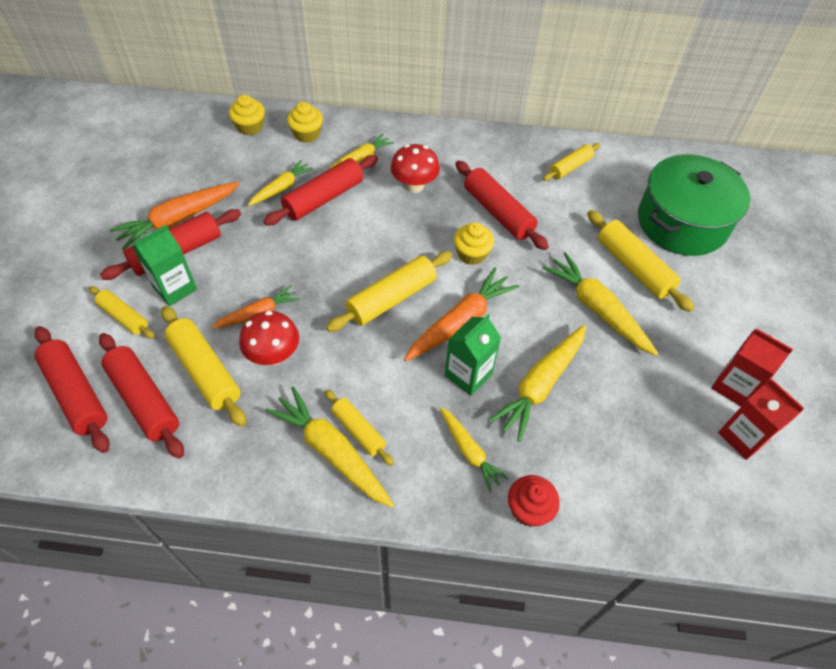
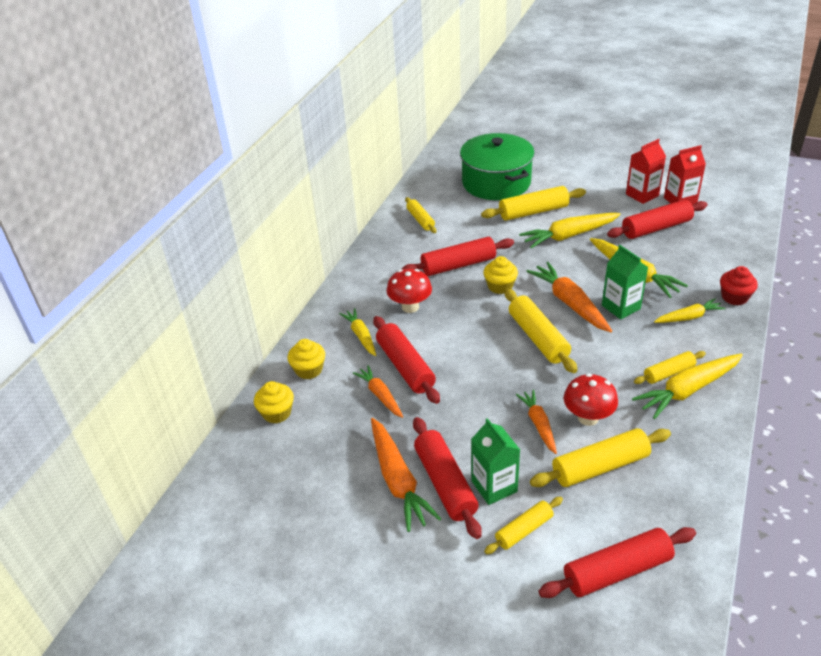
camera: 70 degrees left, 15 degrees down
red rolling pin [99,333,184,459] -> red rolling pin moved to [607,200,708,239]
yellow carrot [248,160,313,206] -> orange carrot [353,365,403,418]

